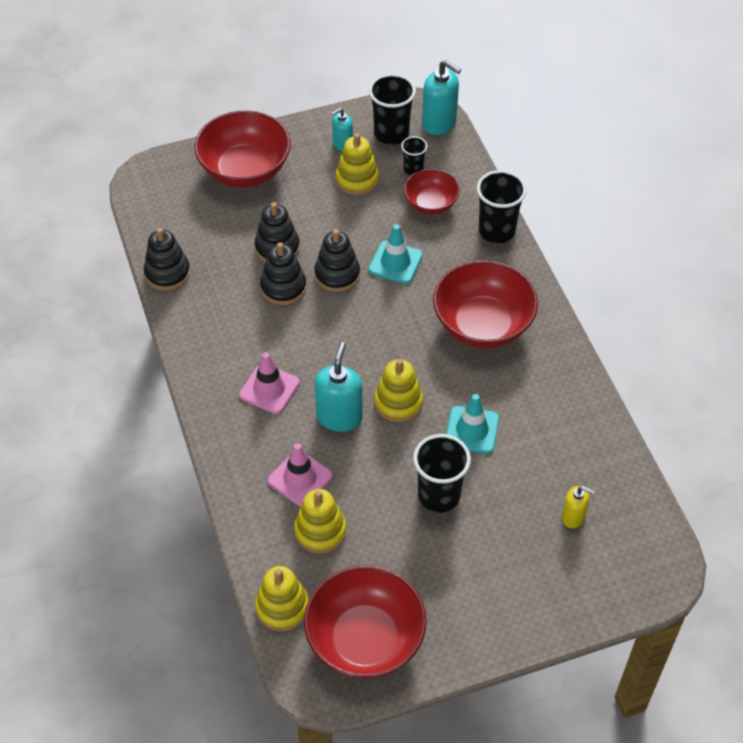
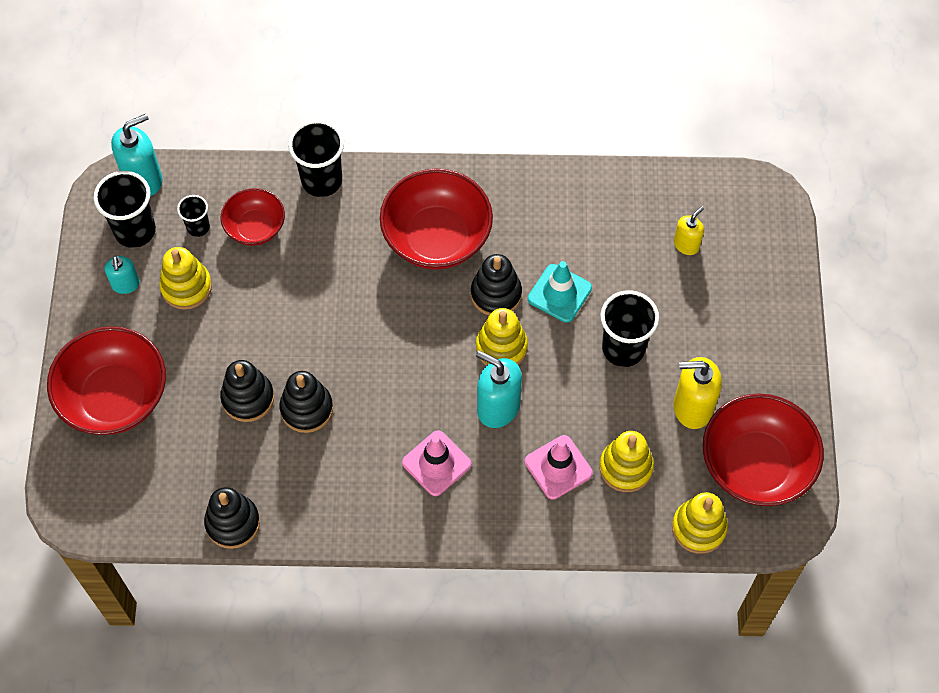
camera: 70 degrees left, 10 degrees up
black stacking toy [314,229,360,292] -> black stacking toy moved to [471,254,522,315]
turquoise traffic cone [369,224,423,284] -> none
none -> yellow soap dispenser [673,357,722,429]

